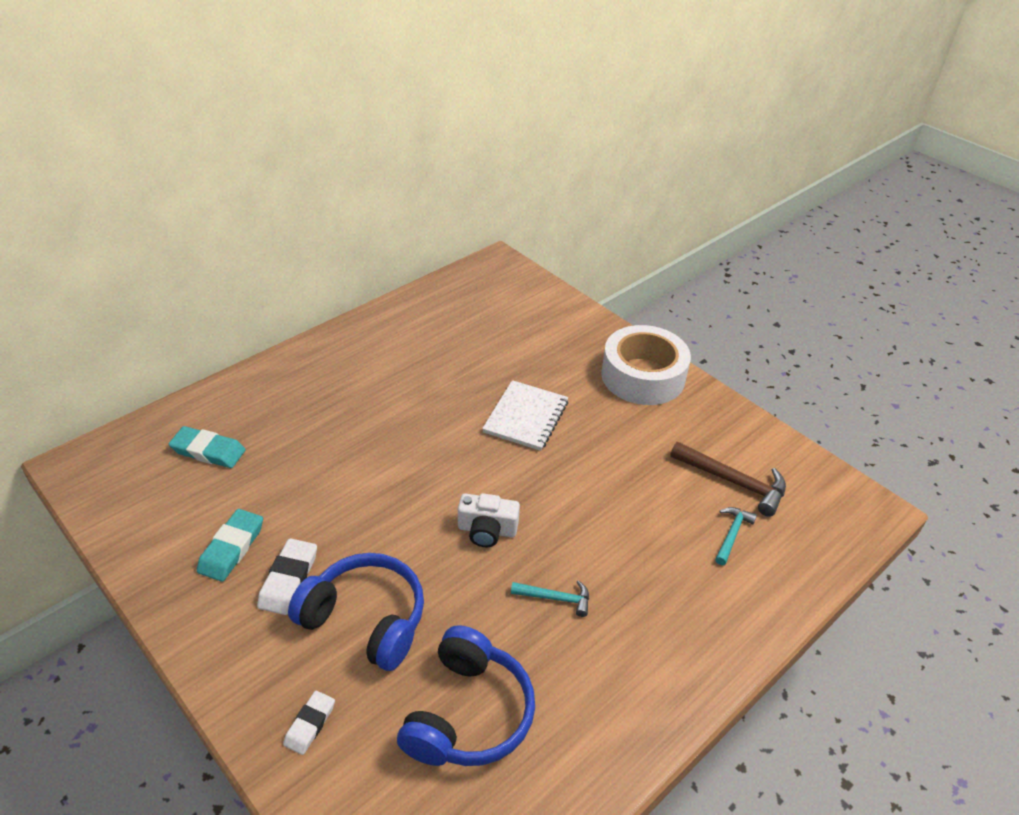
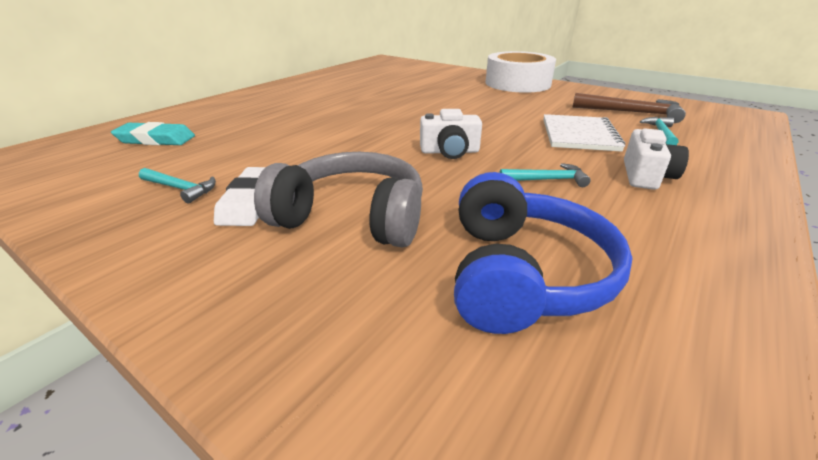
camera: 10 degrees left, 10 degrees down
turquoise eraser [197,509,263,582] -> turquoise hammer [139,168,216,203]
white eraser [283,691,335,755] -> none
blue headphones [288,553,424,671] -> grey headphones [254,152,423,248]
white notebook [482,380,568,451] -> white notebook moved to [543,114,625,152]
none -> white camera [624,128,689,190]

